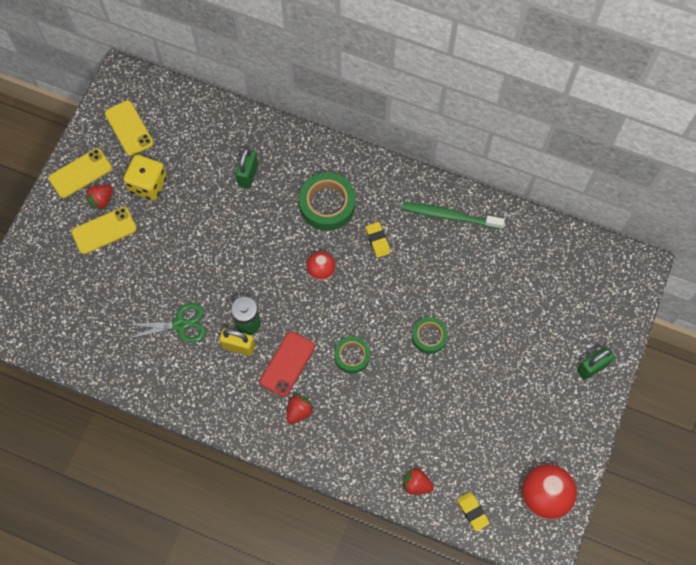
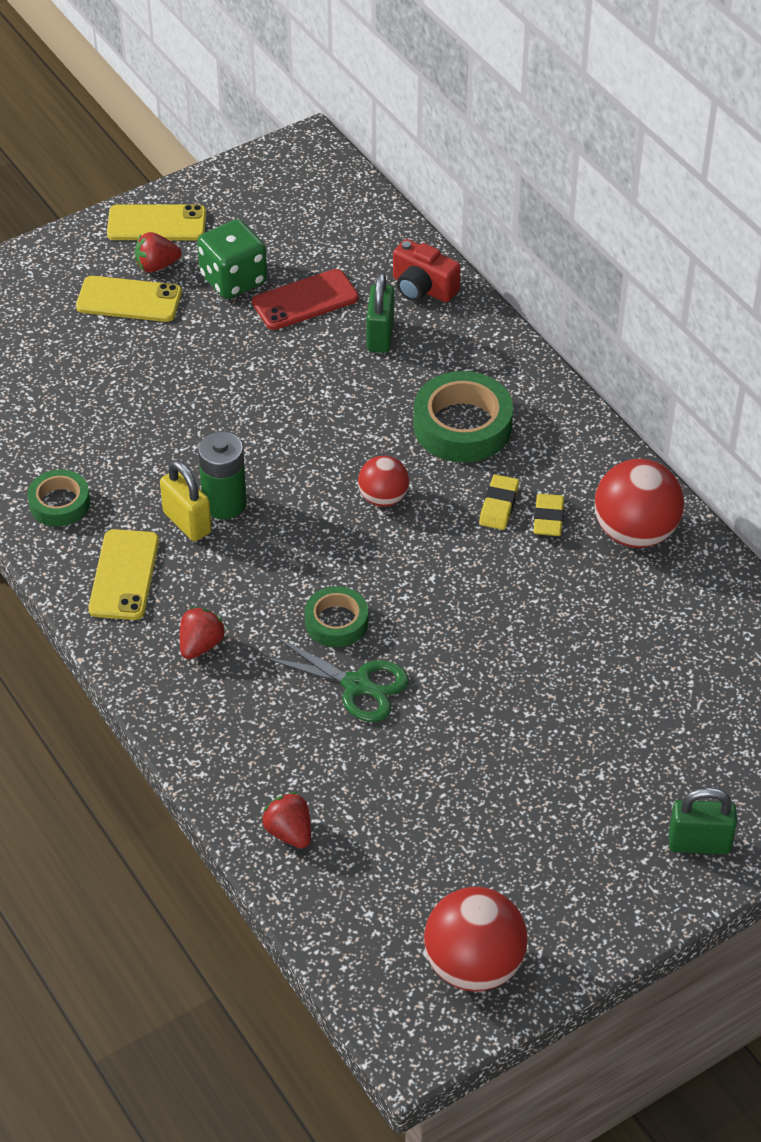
camera: 35 degrees right, 20 degrees down
yellow phone [105,100,154,156] -> yellow phone moved to [88,529,159,620]
yellow dice [123,155,167,201] -> green dice [197,219,267,299]
green scissors [125,303,206,343] -> green scissors moved to [261,636,409,722]
green padlock [236,148,258,188] -> green padlock turned 45 degrees counterclockwise [366,272,394,353]
red phone [260,332,315,397] -> red phone moved to [252,269,359,330]
red strawberry [287,395,314,424] -> red strawberry turned 45 degrees counterclockwise [180,607,226,660]
green toothbrush [402,202,505,229] -> red ball [594,459,684,548]
green tape [412,317,448,354] -> green tape moved to [27,470,90,527]
yellow eraser [457,492,490,531] -> yellow eraser moved to [533,494,564,536]
none -> red camera [393,239,461,303]

